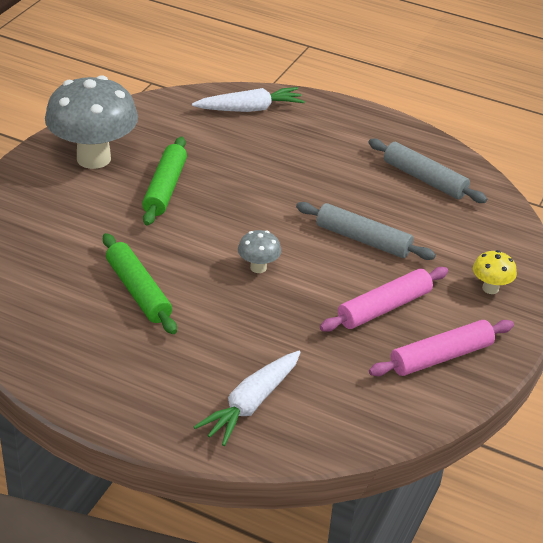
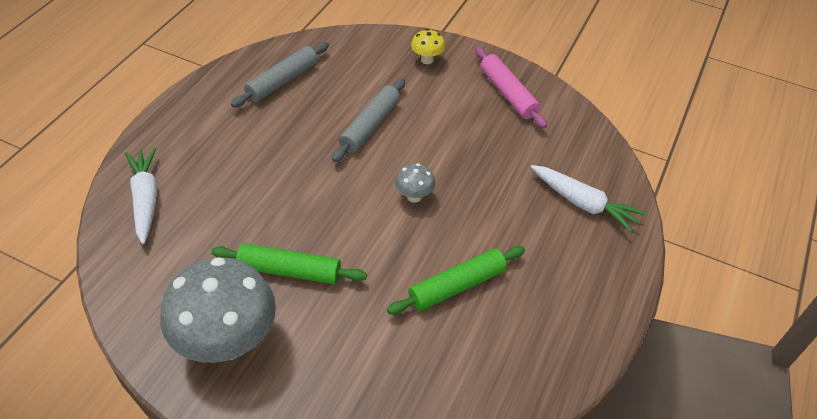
camera: 90 degrees left, 10 degrees up
pink rolling pin [320,267,448,332] -> none

